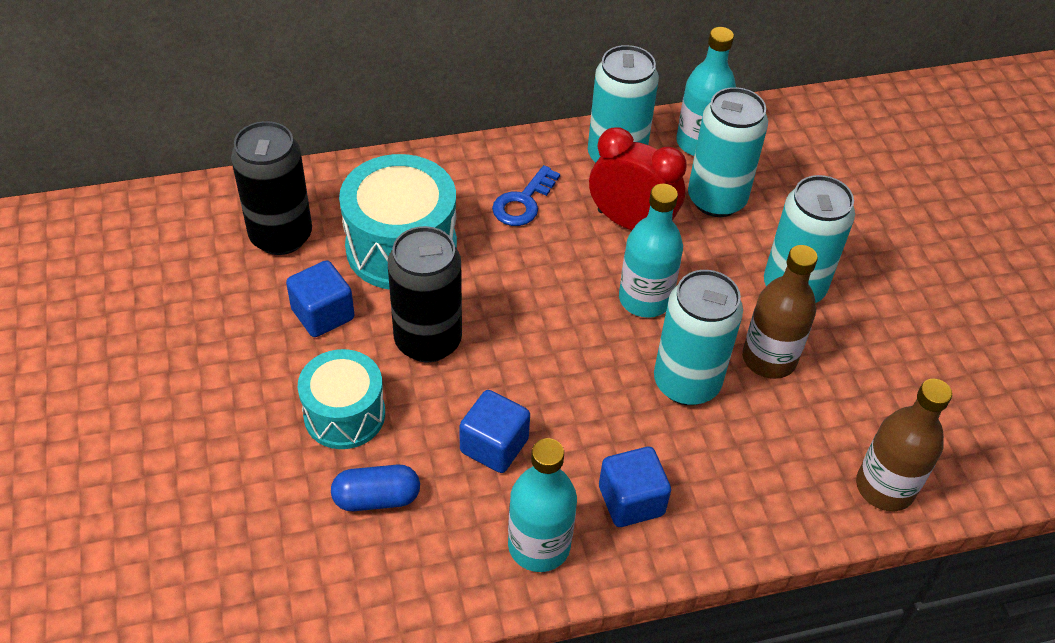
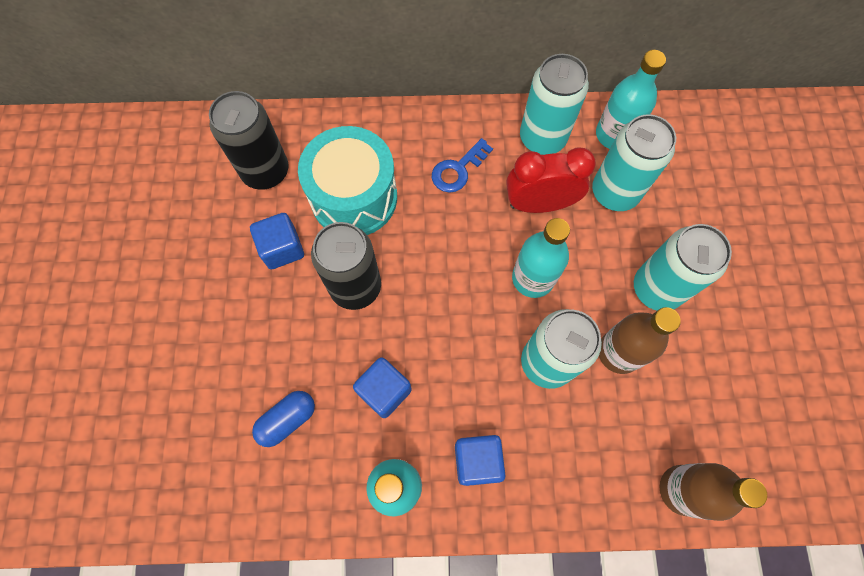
camera: 15 degrees right, 20 degrees up
turquoise drum [298,349,385,449] -> none
blue capsule [331,465,420,511] -> blue capsule turned 45 degrees counterclockwise [252,391,315,447]
red clock [589,127,687,230] -> red clock turned 45 degrees counterclockwise [506,147,596,213]

